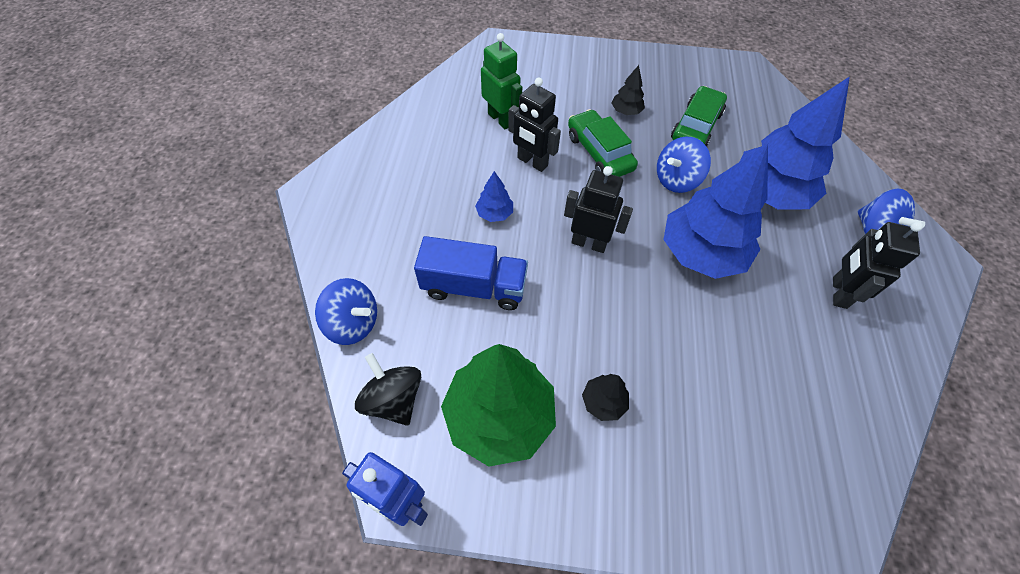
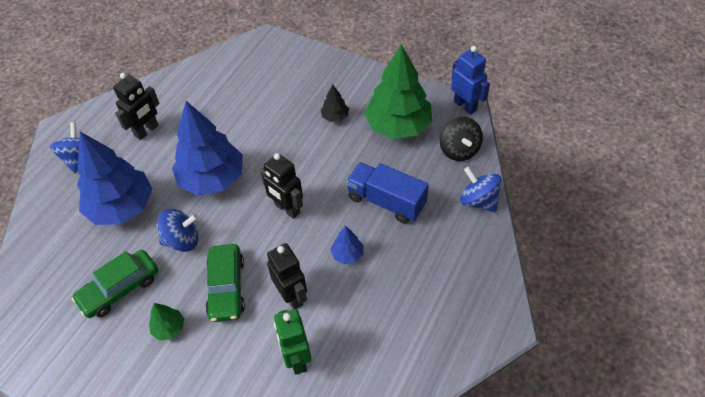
camera: 155 degrees left, 5 degrees down
black tree [612,65,645,115] -> green tree [149,303,184,341]

